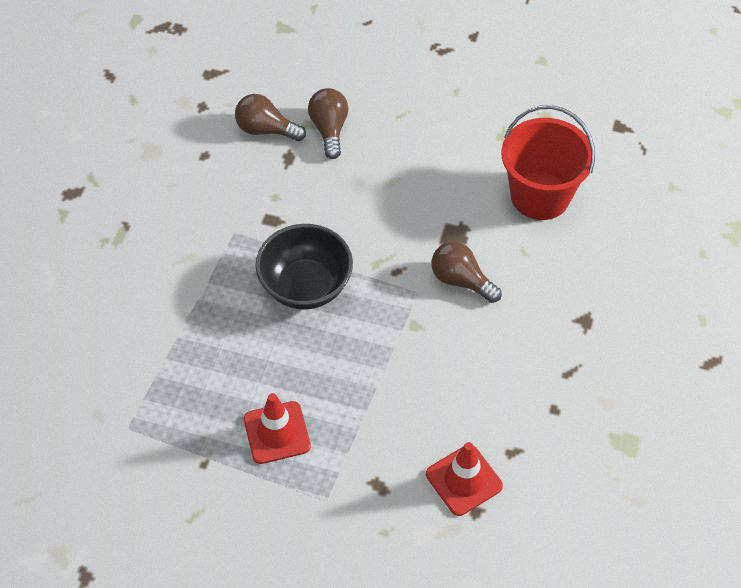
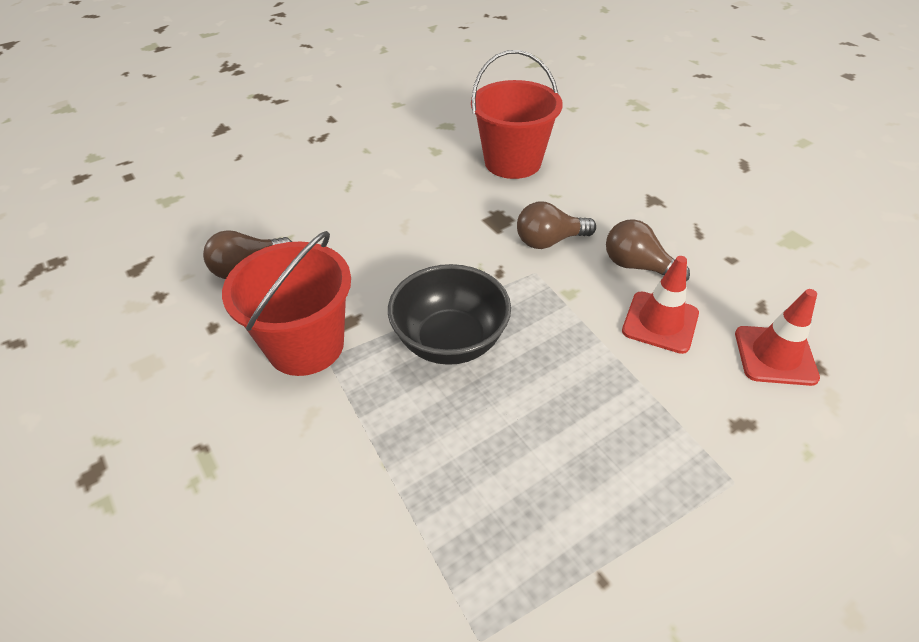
camera: 50 degrees left, 10 degrees down
red traffic cone [244,393,311,464] -> red traffic cone moved to [622,256,699,354]
brown light bulb [308,88,348,159] -> brown light bulb moved to [606,219,690,281]
none -> red bucket [222,231,351,376]

